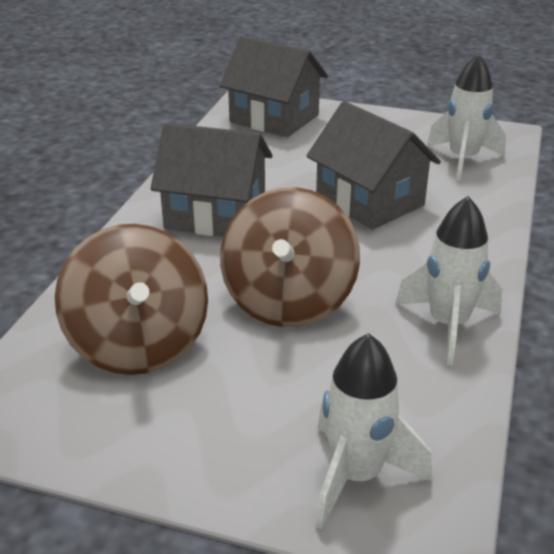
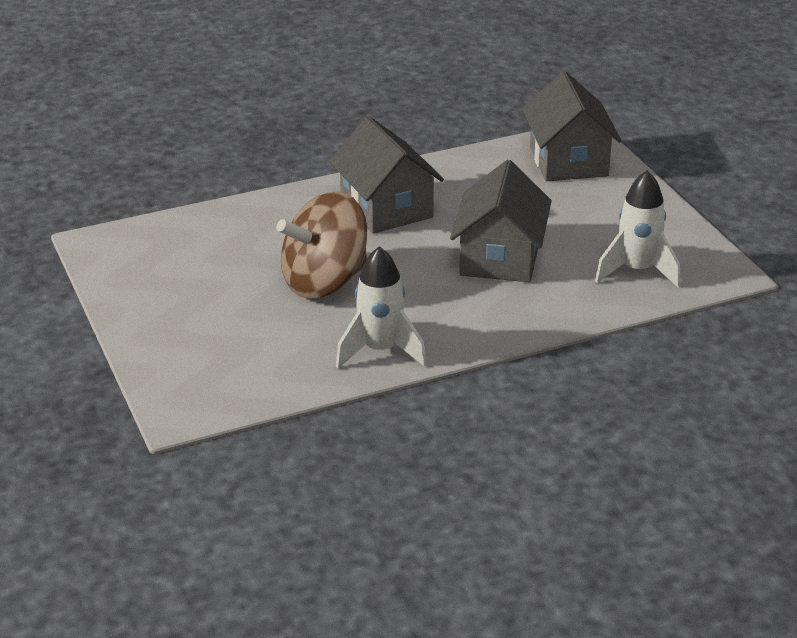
camera: 50 degrees right, 0 degrees up
brown spinning top [55,224,208,375] -> none
white rocket [316,333,432,530] -> none

